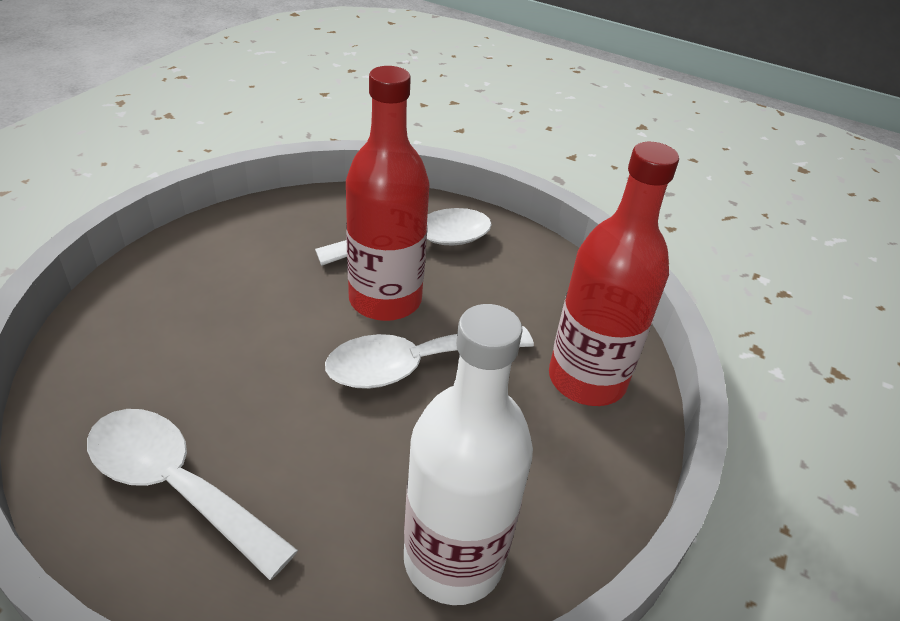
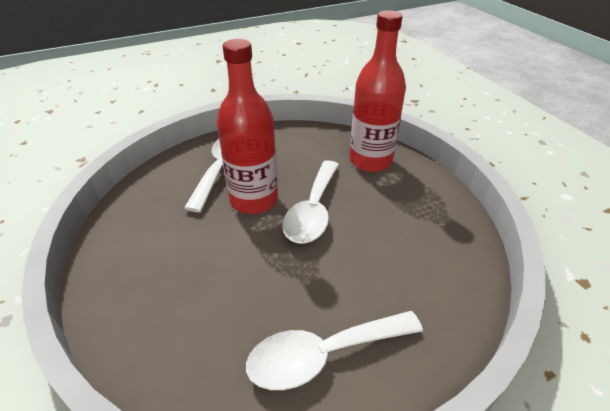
camera: 50 degrees left, 0 degrees up
white bottle [404,304,533,605] -> none

